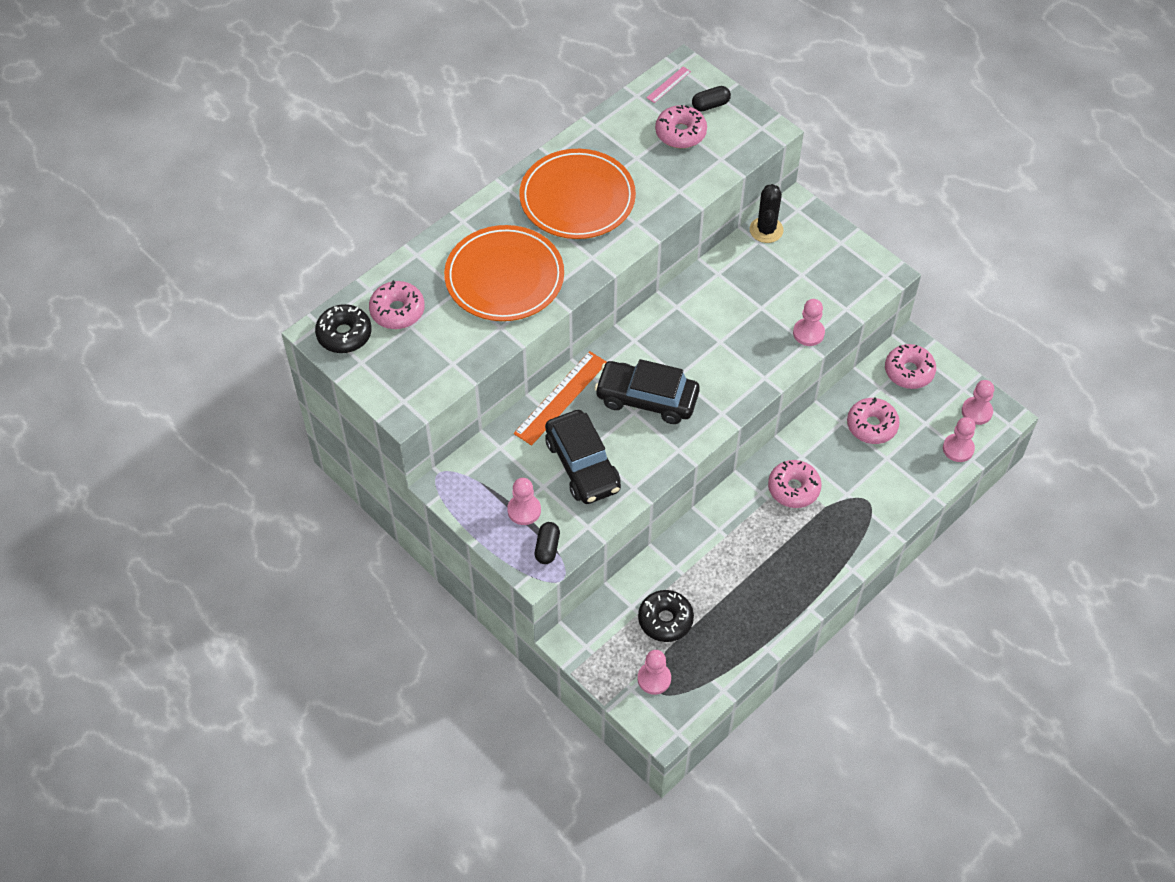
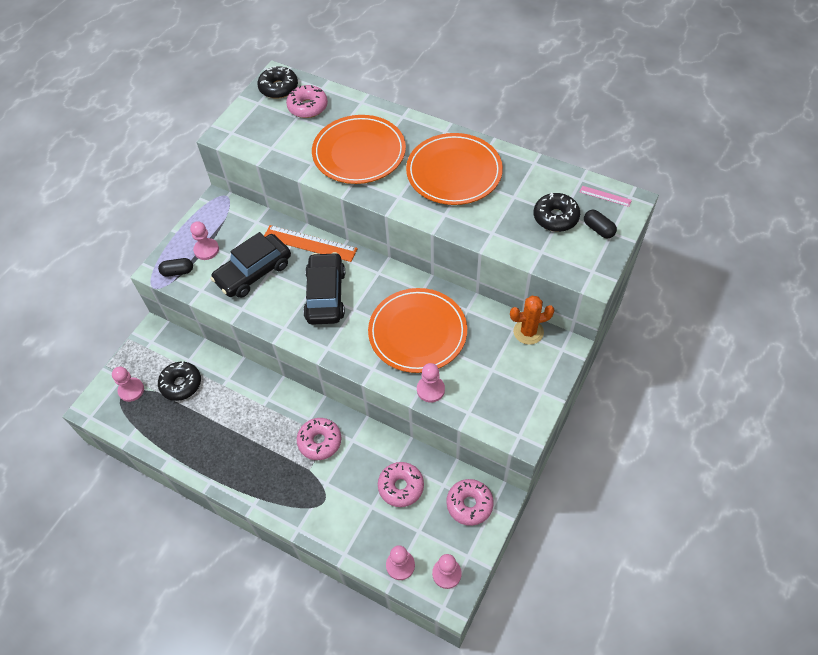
camera: 75 degrees right, 0 degrees up
pink donut [655,105,707,148] -> black donut [534,192,580,232]
black cactus [750,184,784,243] -> orange cactus [510,296,554,345]
none -> orange plate [368,288,467,373]

